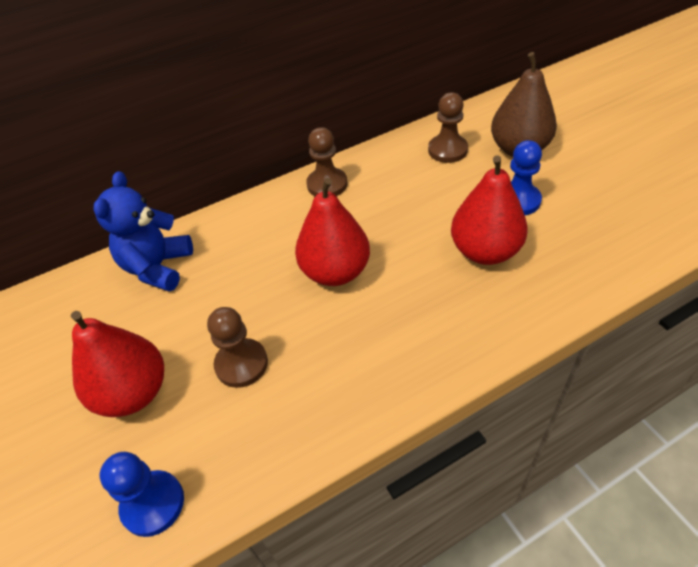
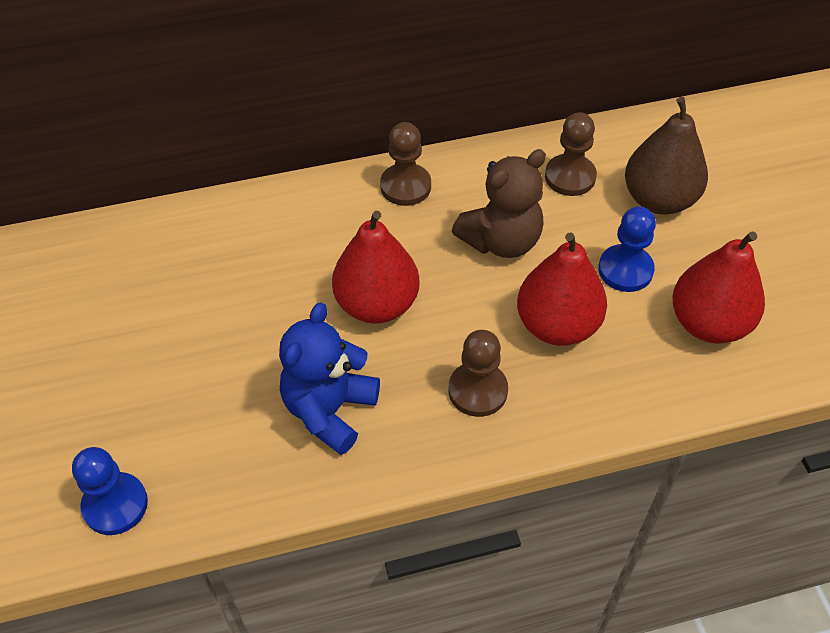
camera: 10 degrees right, 5 degrees up
red pear [71,311,164,417] -> red pear moved to [672,231,765,343]
blue teddy bear [93,171,193,291] -> blue teddy bear moved to [279,303,380,455]
brown pawn [207,307,268,388] -> brown pawn moved to [449,330,508,417]
none -> brown teddy bear [452,149,546,258]

